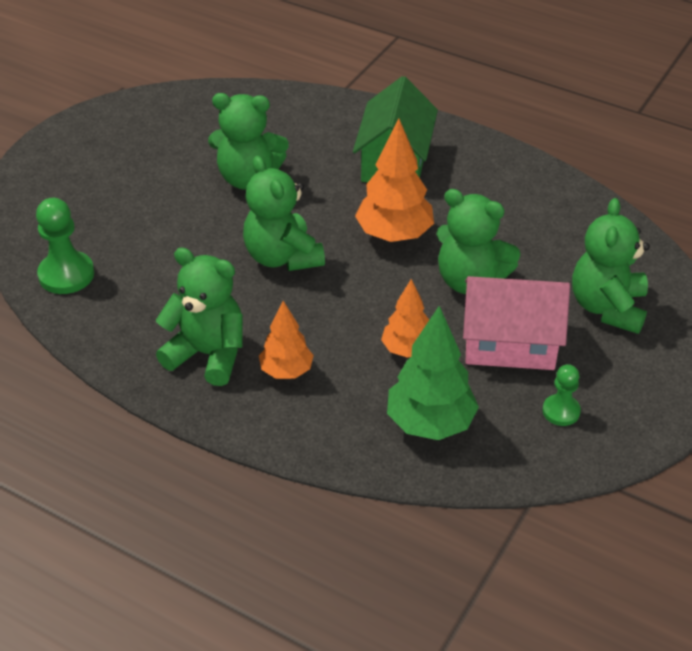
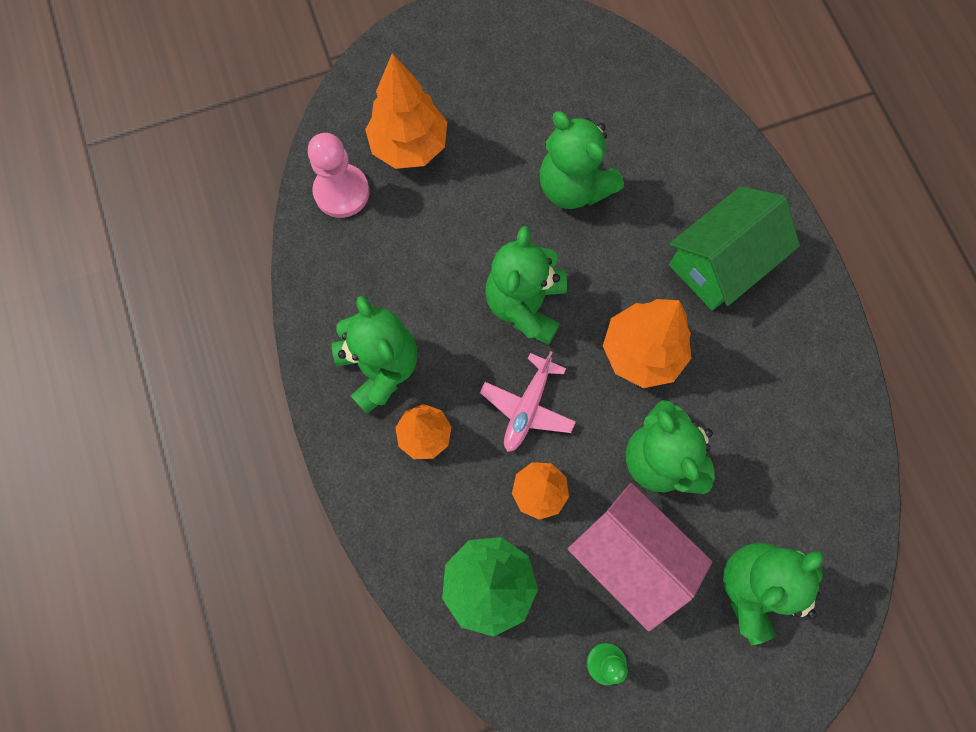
camera: 40 degrees right, 30 degrees up
green pawn [36,198,94,294] -> pink pawn [308,133,369,218]
none -> orange tree [365,53,447,169]
none -> pink plane [480,351,576,452]

